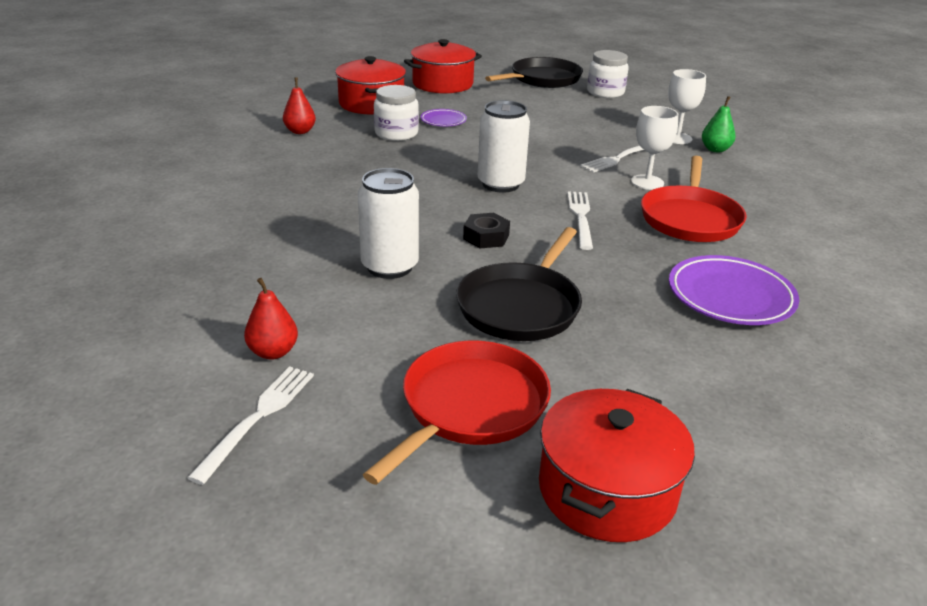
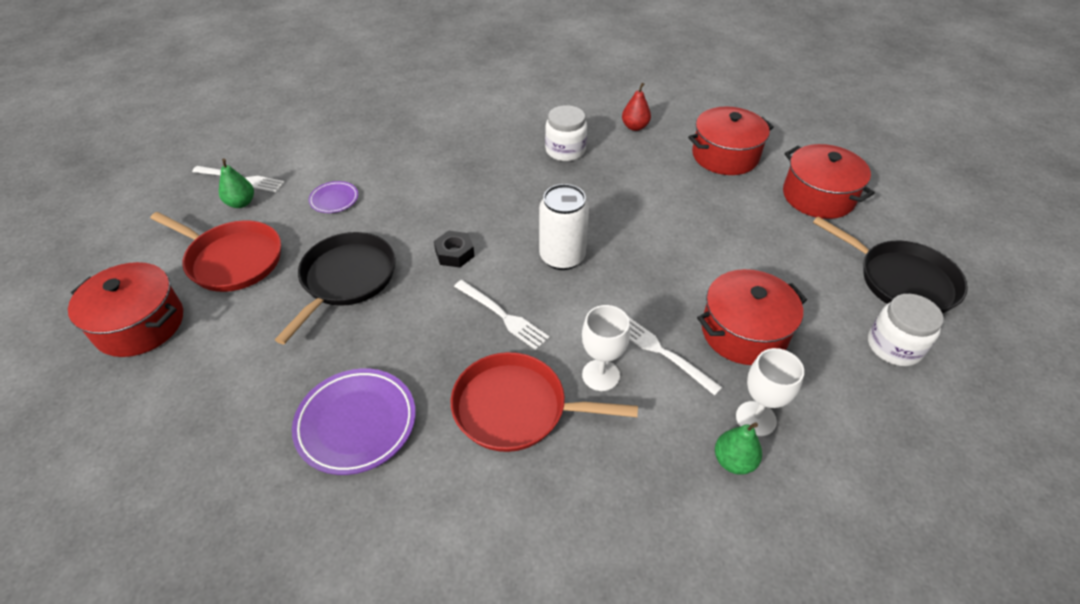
camera: 85 degrees right, 15 degrees up
red pear [244,278,298,360] -> none
white can [358,168,419,279] -> none
white jar [374,85,419,141] -> white jar moved to [545,105,587,161]
purple plate [420,109,467,126] -> purple plate moved to [309,181,358,213]
black pan [456,227,582,341] -> black pan turned 90 degrees clockwise [275,232,396,344]
white fork [568,191,593,250] -> white fork turned 45 degrees clockwise [454,280,550,350]
none -> green pear [219,158,254,208]
none -> red pot [697,269,807,365]

